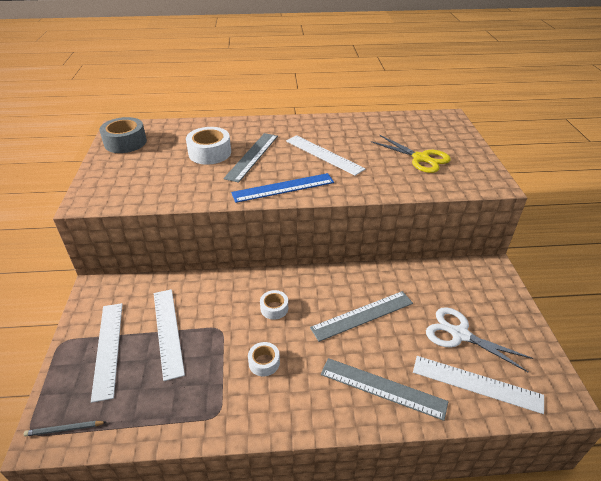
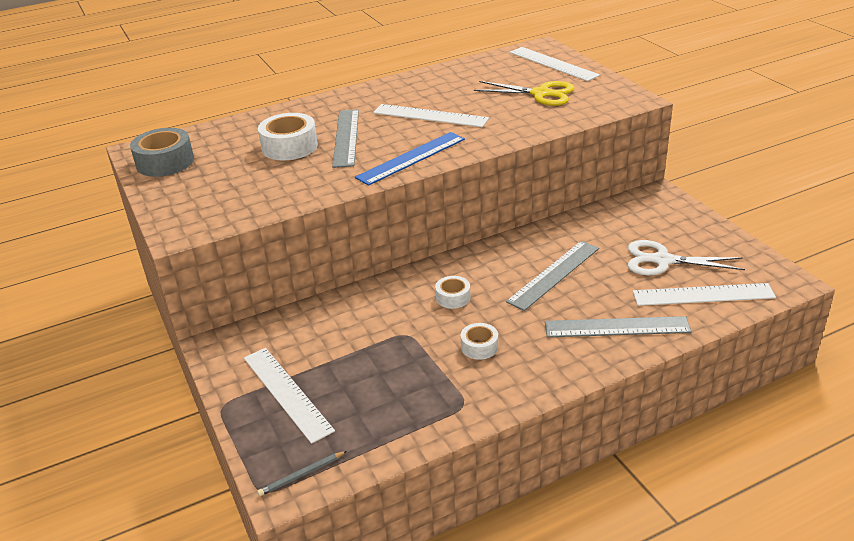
camera: 20 degrees left, 5 degrees down
white ruler [154,289,185,381] -> white ruler moved to [510,47,600,81]

